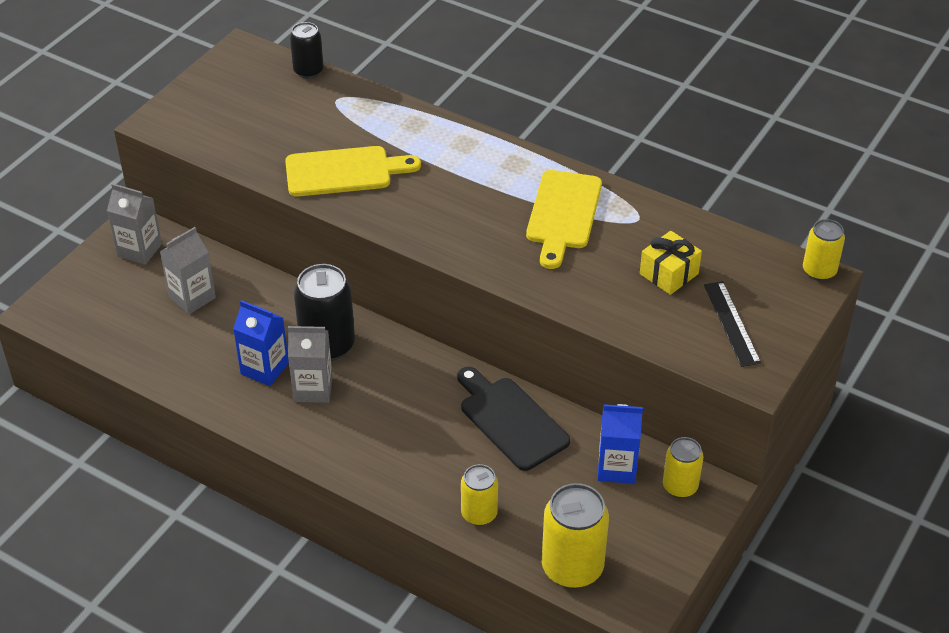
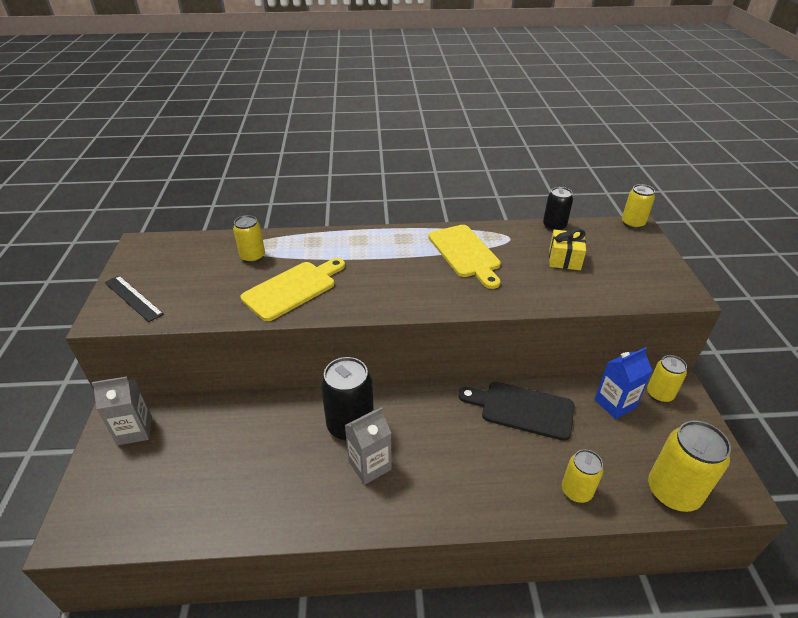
camera: 35 degrees left, 5 degrees down
grey carton [160,227,216,314] -> none
blue carton [233,300,289,386] -> none
black can [290,22,324,79] -> black can moved to [543,187,573,231]
black ruler [704,281,761,367] -> black ruler moved to [104,276,164,322]
none -> yellow can [233,215,265,263]

